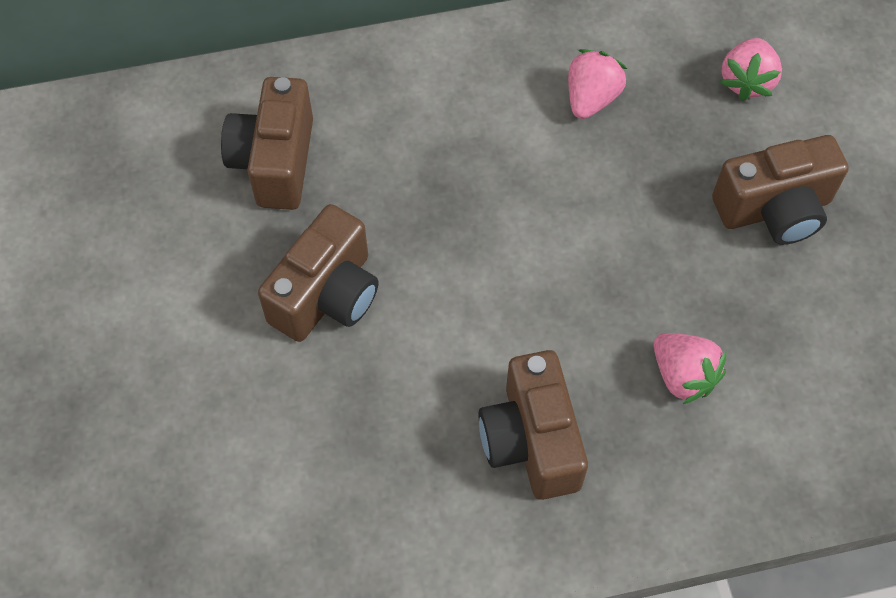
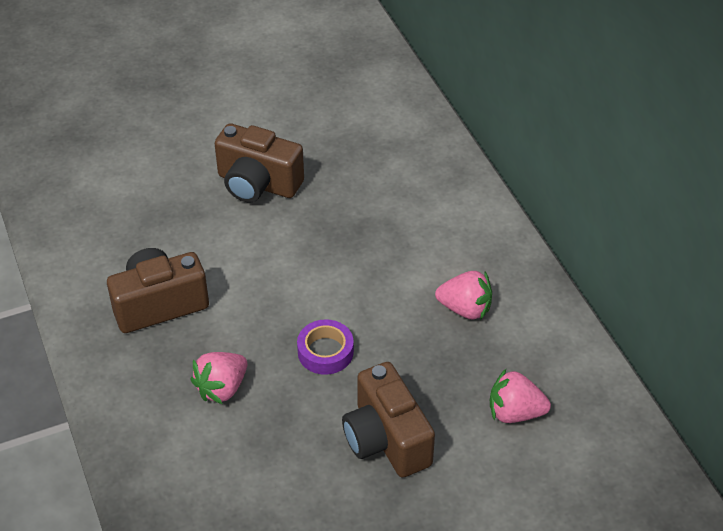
camera: 80 degrees right, 15 degrees down
brown camera [221,77,313,210] -> none
none -> purple tape [297,319,354,375]

